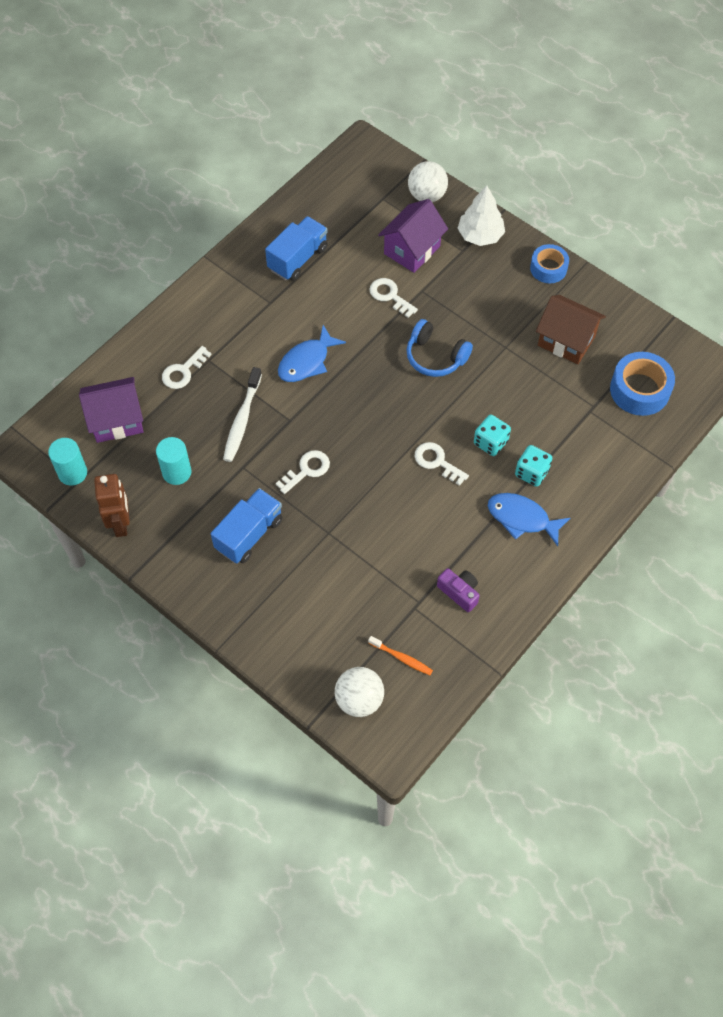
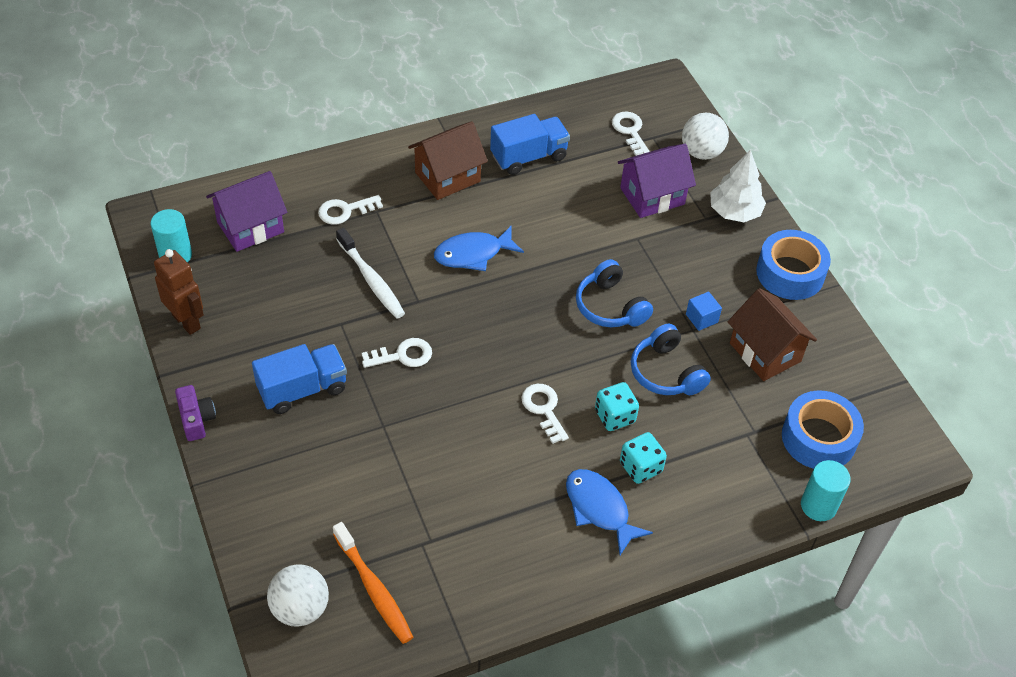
camera: 25 degrees right, 10 degrees down
purple house [79,377,143,443] -> purple house turned 45 degrees counterclockwise [206,171,287,252]
brown robot [94,474,130,537] -> brown robot turned 60 degrees counterclockwise [154,249,204,335]
turquoise cylinder [156,437,191,485] -> turquoise cylinder moved to [801,460,851,521]
white toothbrush [223,367,262,462] -> white toothbrush turned 75 degrees counterclockwise [336,228,405,318]
orange toothbrush [368,636,433,675] -> orange toothbrush [333,522,413,644], size x1.64
white key [369,278,418,318] -> white key moved to [612,111,650,156]
purple camera [437,568,480,612] -> purple camera moved to [175,385,216,441]
blue tape [530,244,569,283] -> blue tape [756,230,831,300], size x1.53
none -> brown house [408,121,488,200]
none -> blue headphones [631,324,711,395]
none -> blue cube [686,292,722,331]

